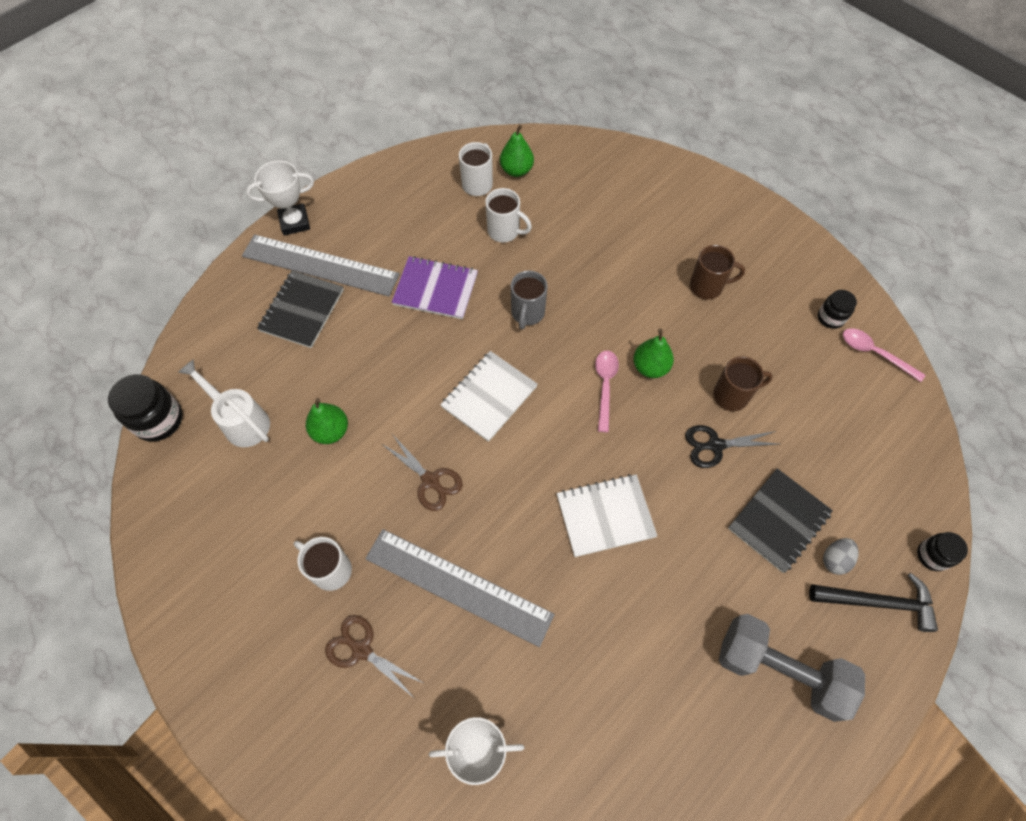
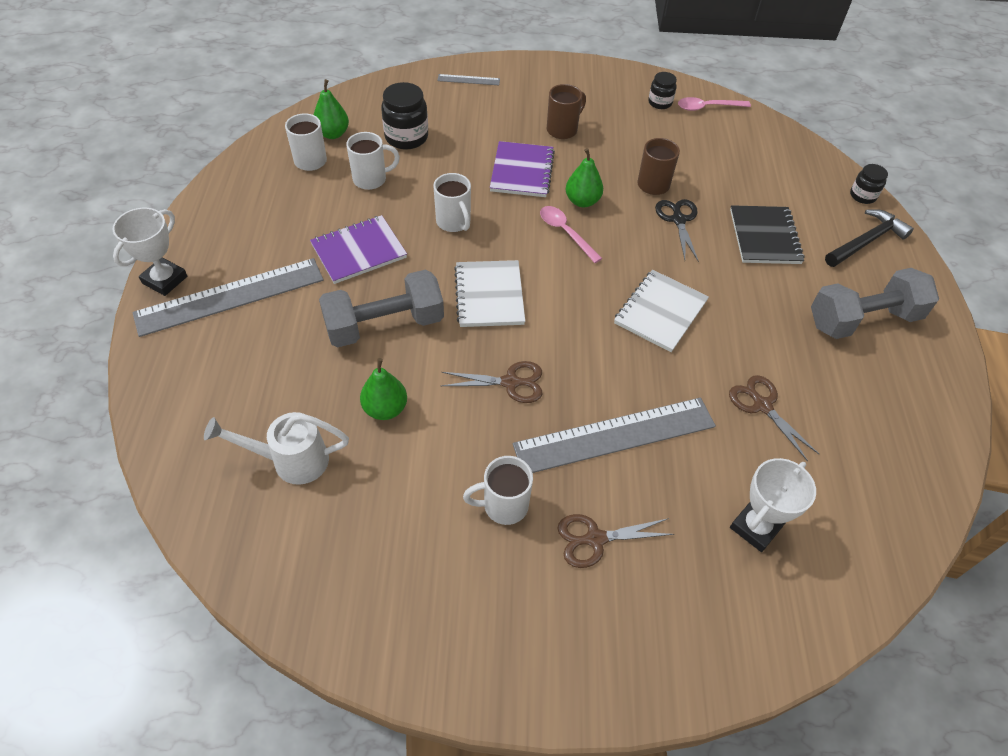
camera: 45 degrees left, 10 degrees down
black jar [108,374,183,442] -> black jar moved to [381,82,428,150]
black notebook [257,271,344,348] -> none
grey mug [511,271,548,329] -> white mug [433,173,471,232]
black scissors [685,425,778,468] -> black scissors turned 135 degrees clockwise [655,199,699,262]
grey egg [823,538,859,575] -> none
none -> grey dumbbell [319,270,444,347]
none -> grey ruler [437,74,500,85]
none -> purple notebook [490,141,555,197]
none -> brown scissors [729,375,819,461]

